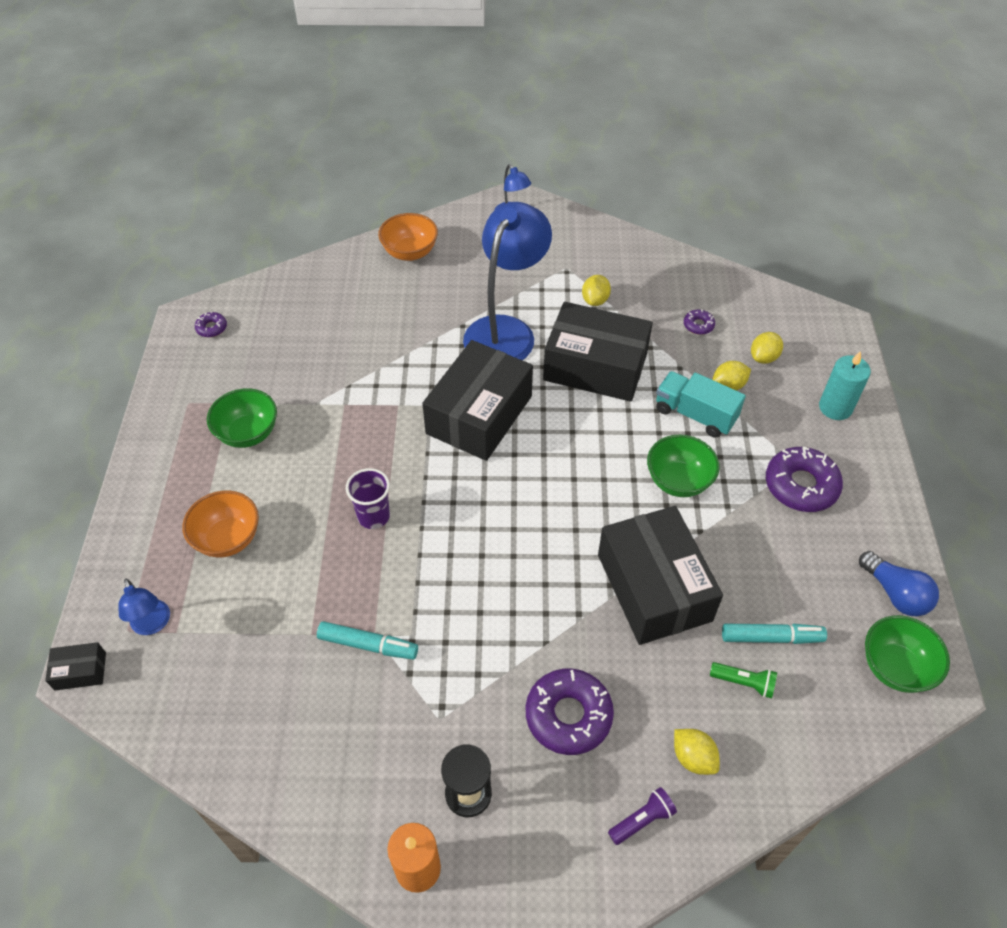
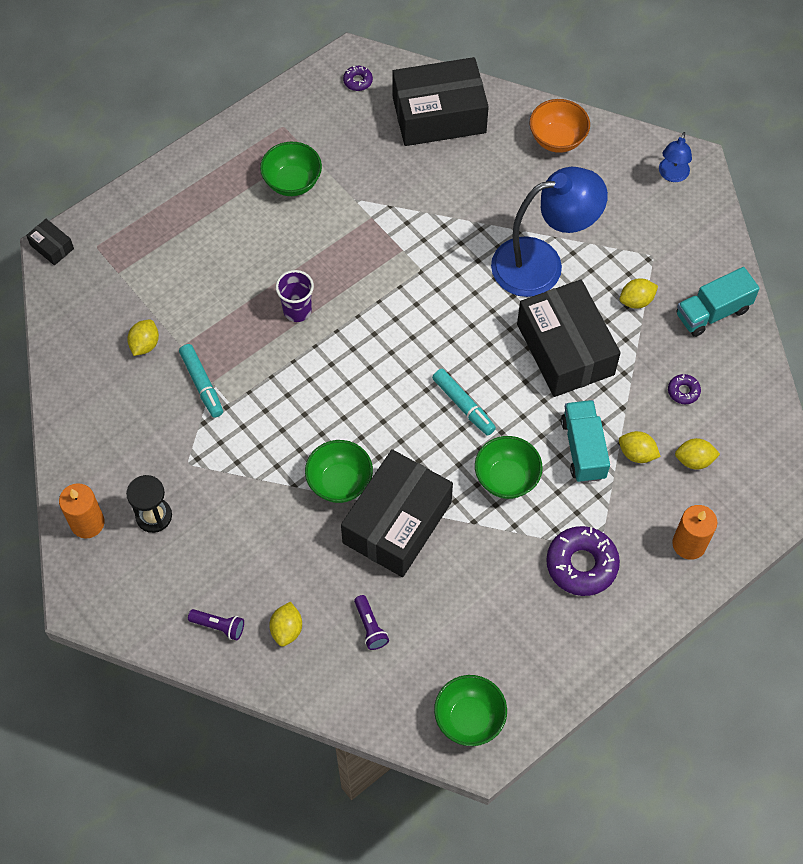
camera: 50 degrees right, 10 degrees up
blue lamp [119,578,170,635] -> none
orange bowl [182,490,259,558] -> none
black box [422,340,533,461] -> black box moved to [392,57,489,146]
purple donut [526,668,614,755] -> none
green flashlight [710,662,777,699] -> purple flashlight [354,595,389,650]
turquoise marker [722,624,827,644] -> turquoise marker moved to [432,369,496,436]
turquoise candle [819,351,871,420] -> orange candle [672,505,717,560]
blue light bulb [859,551,939,617] -> none
none -> yellow lemon [127,319,159,356]
none -> green bowl [305,440,373,503]
none -> turquoise truck [676,267,760,337]

